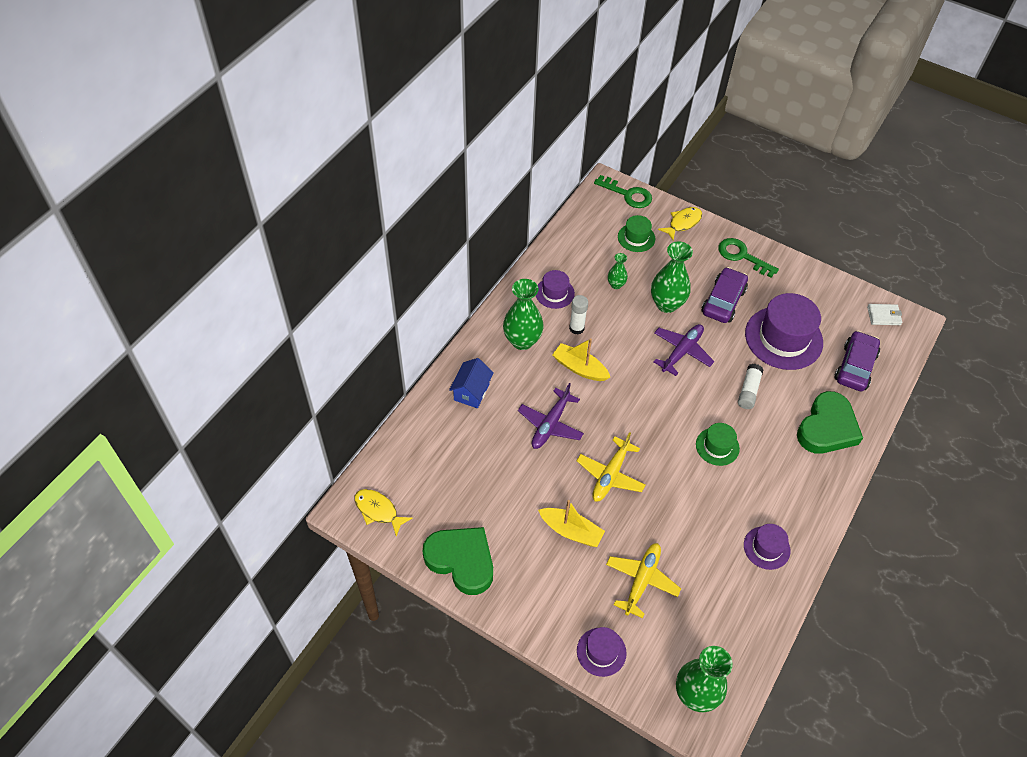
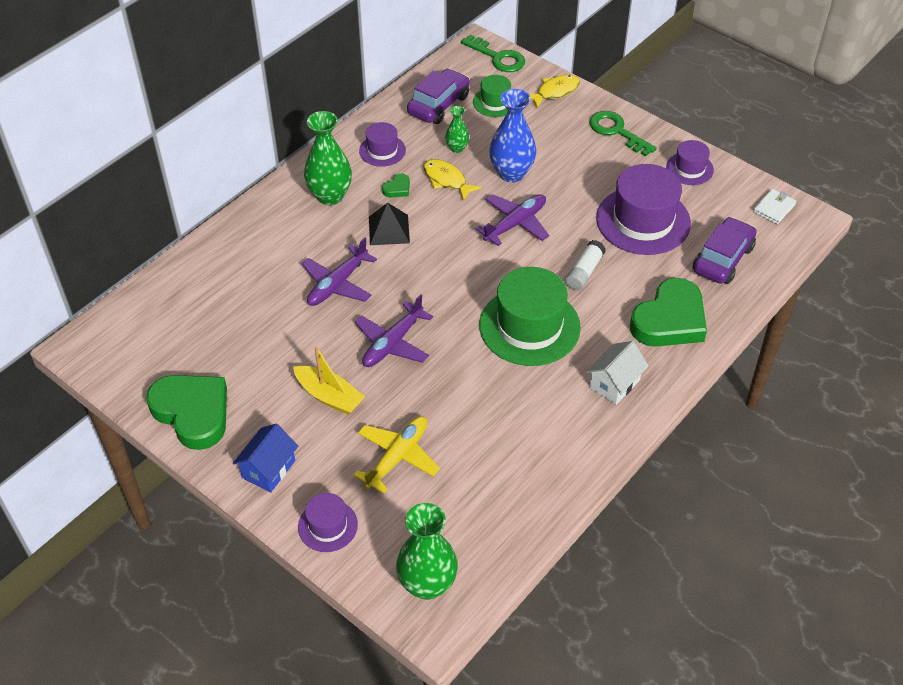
camera: 10 degrees right, 5 degrees down
yellow fish [354,489,412,536] -> yellow fish moved to [424,159,482,201]
blue house [449,358,494,408] -> blue house moved to [233,424,298,492]
yellow boat [552,338,610,381] -> black pyramid [369,203,410,245]
white glue stick [569,295,588,335] -> green heart [382,174,410,197]
yellow plane [577,432,645,502] -> purple plane [355,294,433,367]
green vase [651,242,693,313] -> blue vase [489,89,536,182]
green hat [696,423,740,466] -> green hat [479,267,581,366], size x1.92
purple car [702,267,748,323] -> purple car moved to [407,68,470,124]
purple hat [744,524,791,570] -> purple hat moved to [666,140,714,185]
white wallet [867,304,902,325] -> white wallet turned 60 degrees counterclockwise [753,189,796,224]
none -> white house [586,341,648,405]

